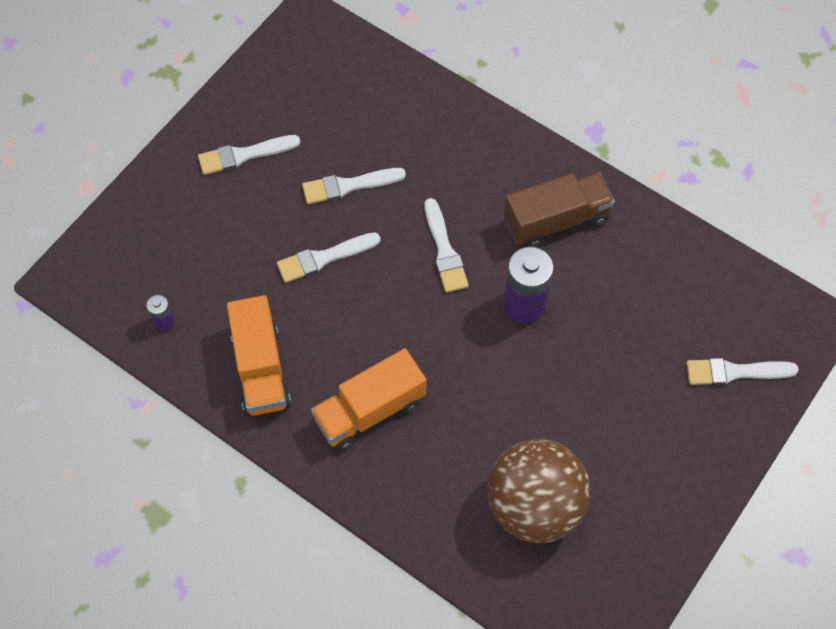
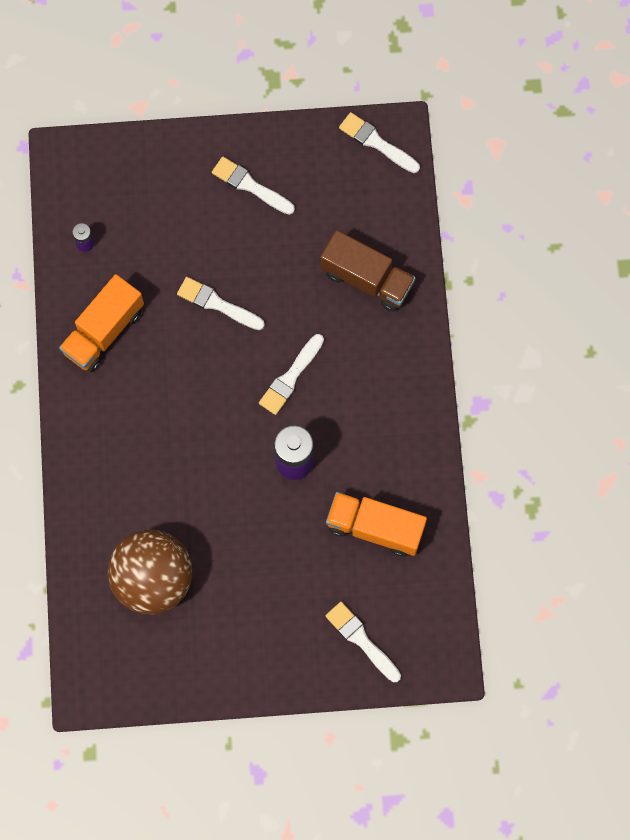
camera: 50 degrees right, 10 degrees up
white brush [302,168,406,204] -> white brush moved to [339,112,420,173]
orange truck [311,348,426,451] -> orange truck moved to [326,492,427,557]
brown truck [504,173,615,247] -> brown truck moved to [320,230,415,312]

